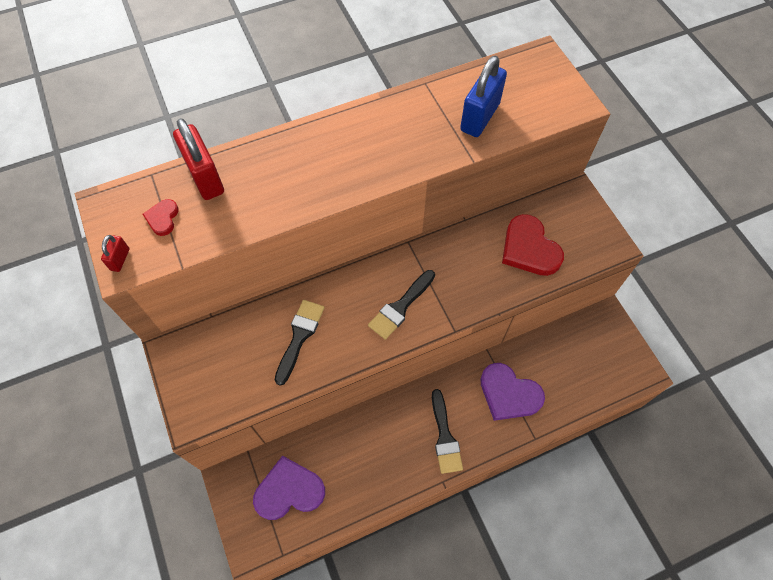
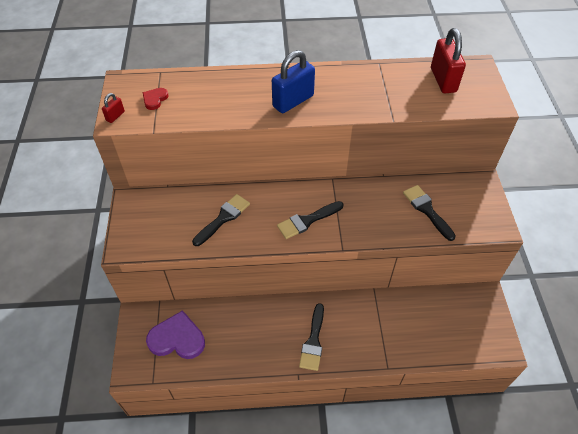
camera: 20 degrees right, 10 degrees down
red padlock [173,118,224,200] -> red padlock moved to [431,28,466,93]
blue padlock [460,56,507,137] -> blue padlock moved to [272,50,315,113]
purple heart [480,363,545,421] -> none
red heart [502,214,564,276] -> black brush [403,185,456,241]

